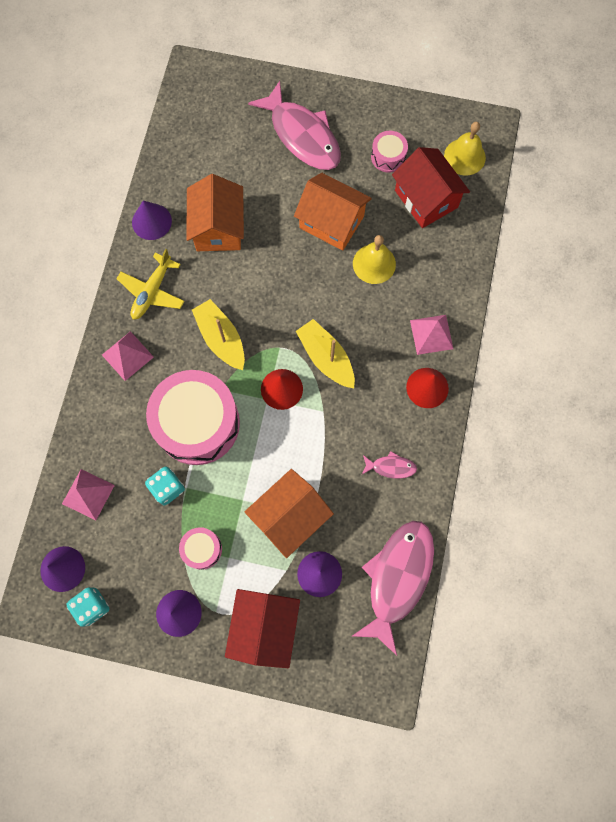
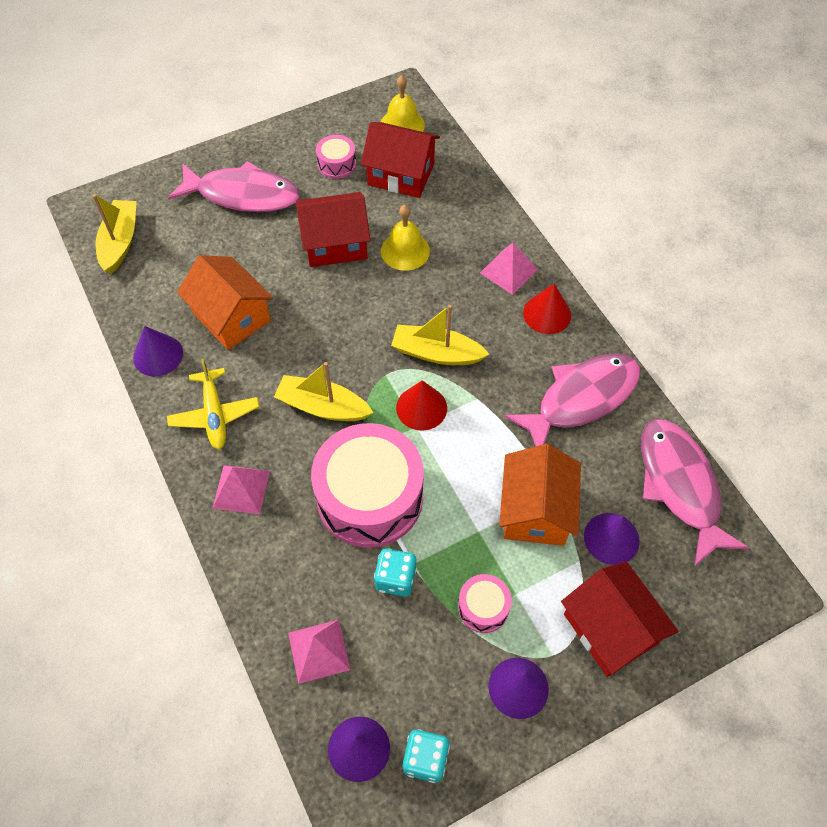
camera: 40 degrees left, 15 degrees down
orange house [294,173,372,251] -> red house [296,192,370,267]
pink fish [362,451,417,478] -> pink fish [505,353,640,446], size x2.30
none -> yellow boat [92,194,137,274]

